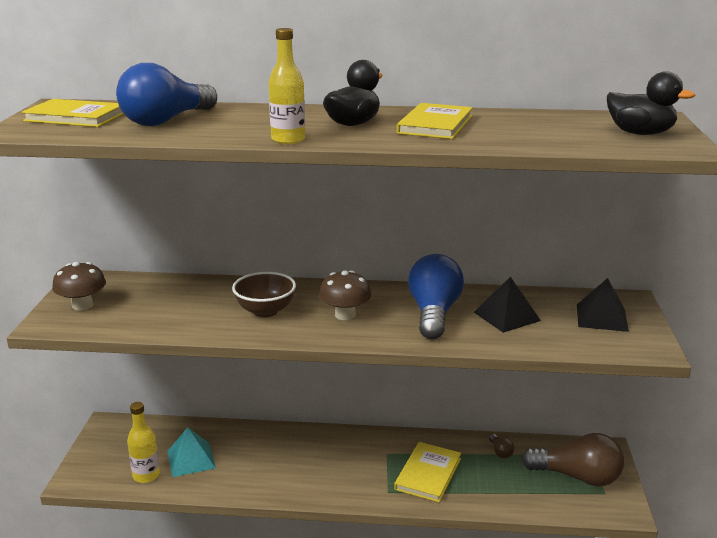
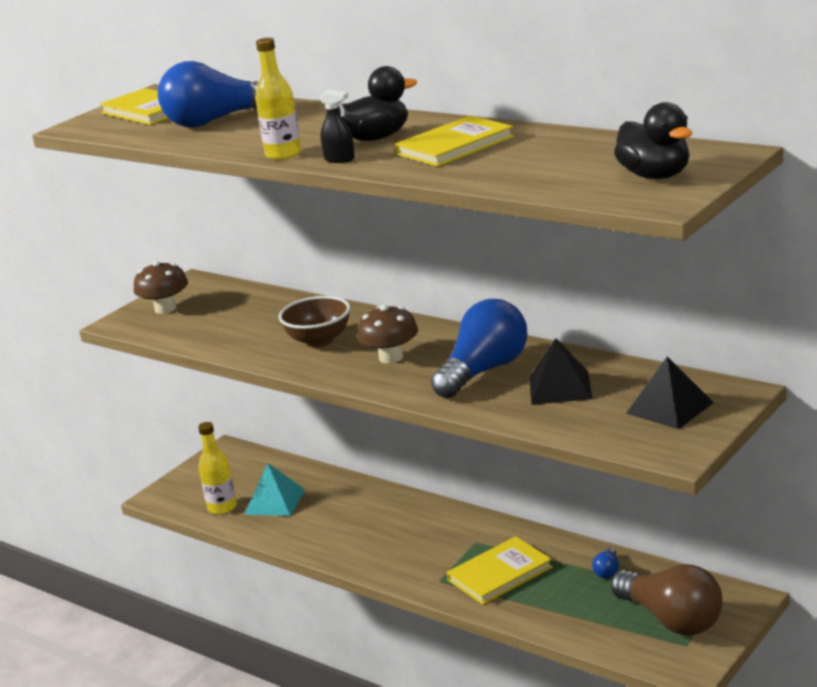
camera: 35 degrees right, 0 degrees up
brown light bulb [489,434,514,458] -> blue light bulb [592,548,619,579]
none -> black spray bottle [320,90,355,163]

